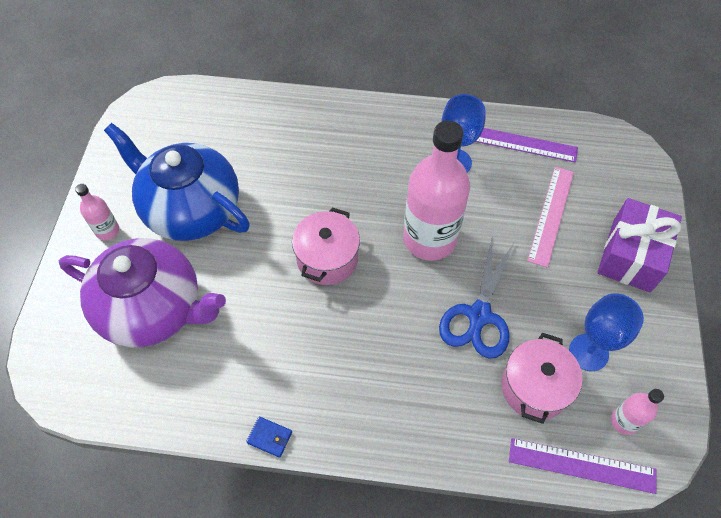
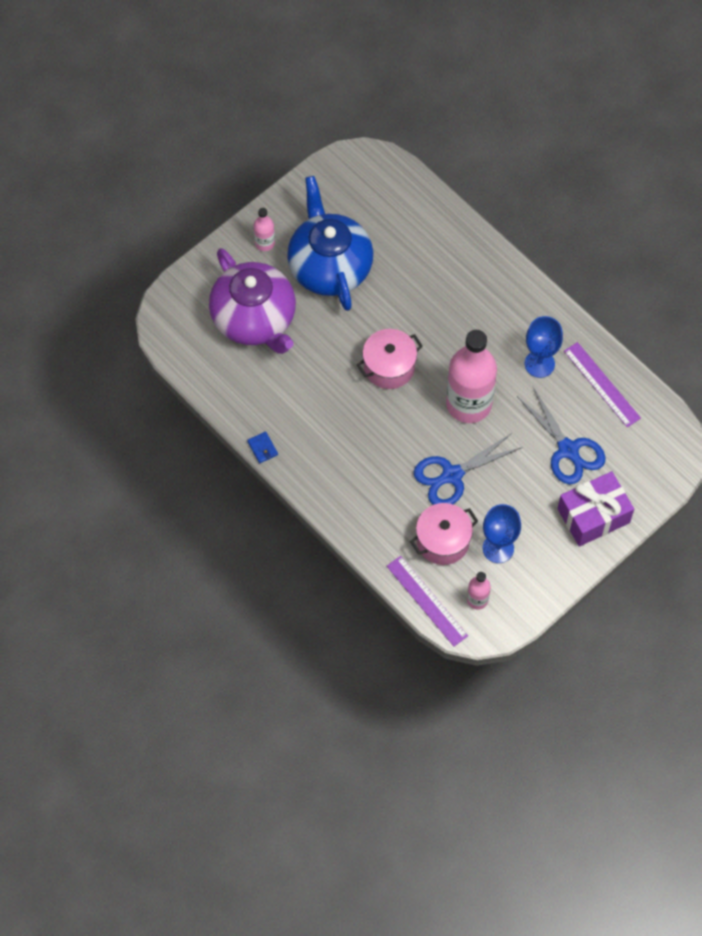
camera: 40 degrees right, 5 degrees up
pink ruler [527,167,574,268] -> blue scissors [518,387,606,484]

